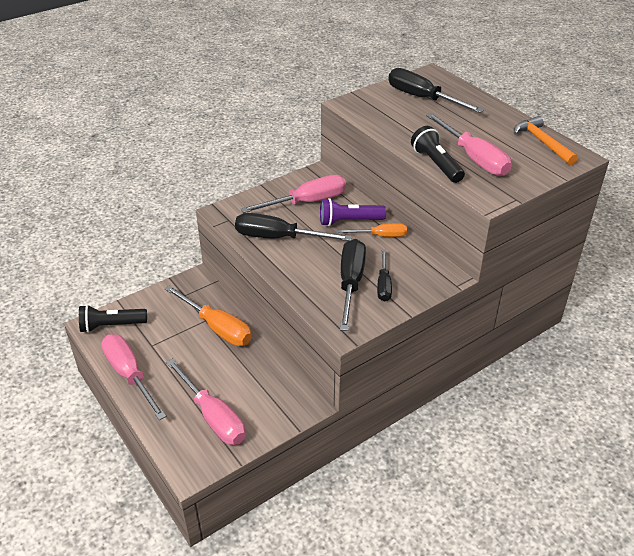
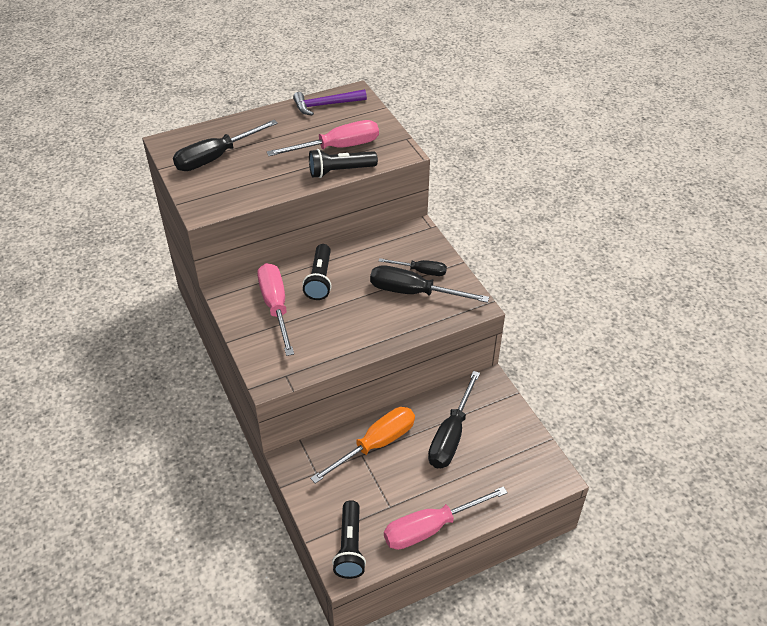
camera: 80 degrees left, 5 degrees up
pink screwdriver [166,359,246,445] -> none
black screwdriver [235,213,352,241] -> black screwdriver moved to [428,371,480,468]
purple flashlight [320,198,386,226] -> black flashlight [302,244,332,300]
orange screwdriver [338,223,407,237] -> none
orange hammer [514,116,578,165] -> purple hammer [293,89,367,116]

